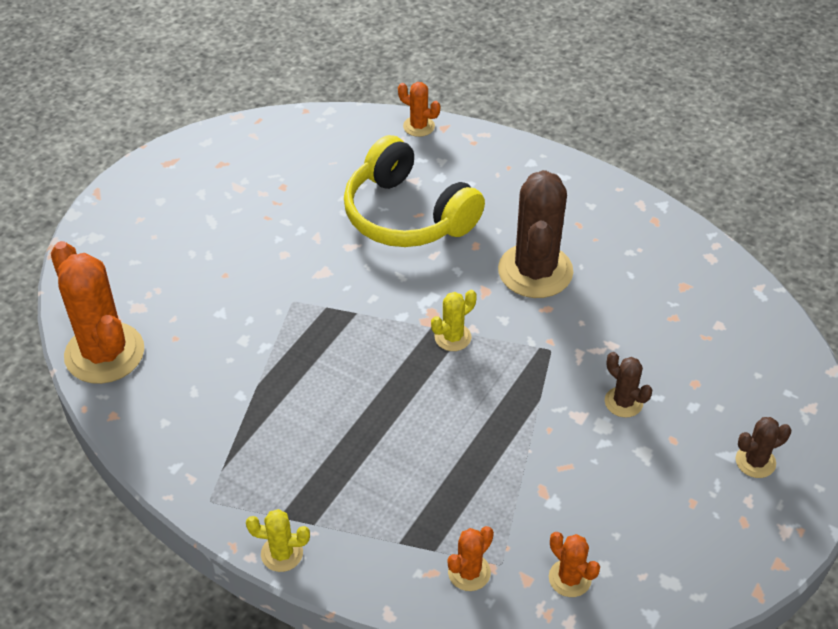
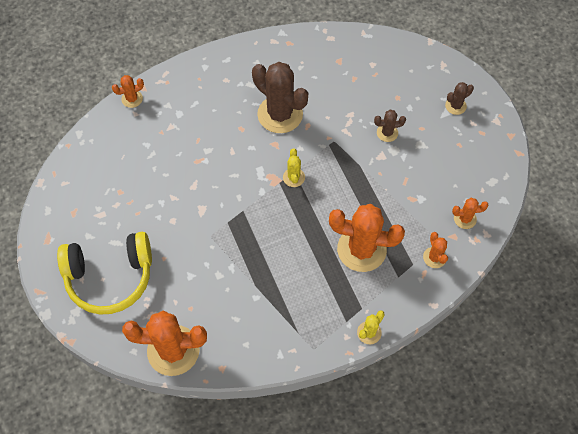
camera: 55 degrees left, 15 degrees up
yellow headphones [344,135,485,247] -> yellow headphones moved to [57,232,152,314]
brown cactus [736,417,792,478] -> brown cactus turned 45 degrees clockwise [445,82,474,115]
none -> orange cactus [329,204,405,272]

